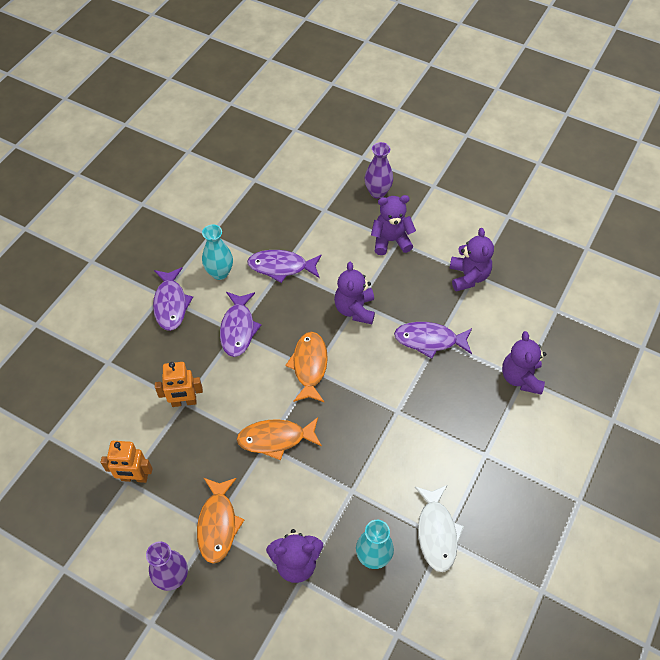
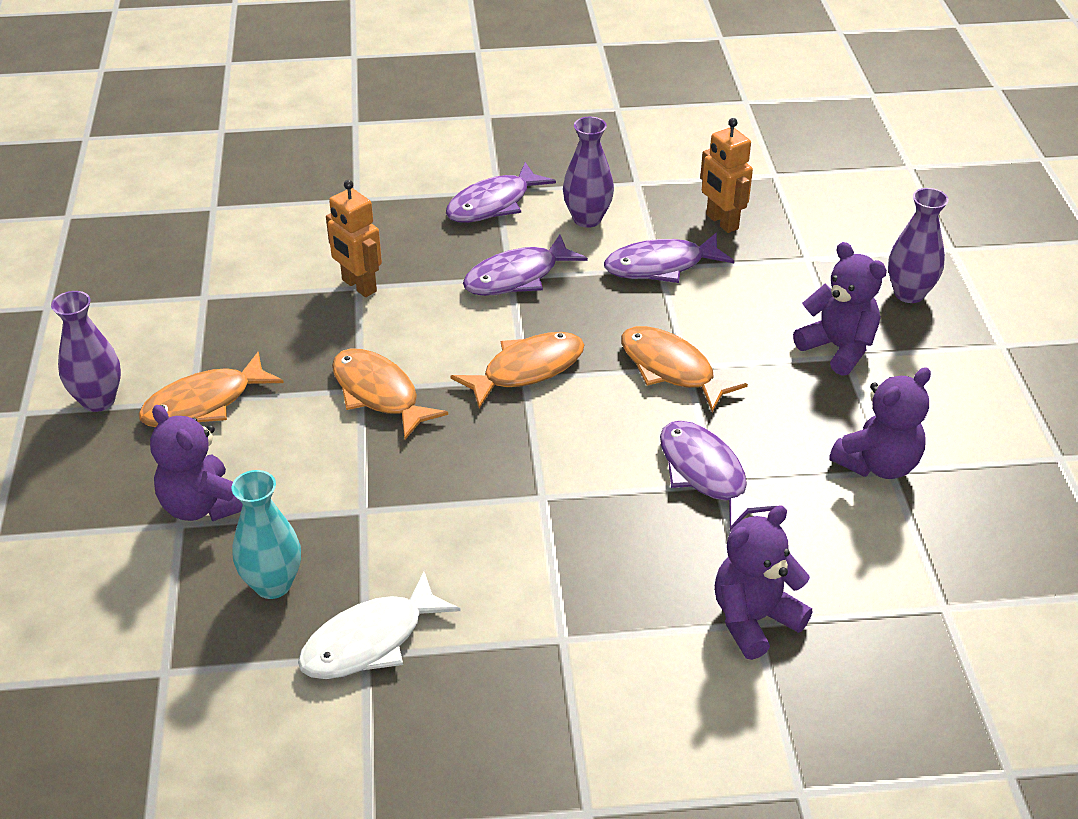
camera: 55 degrees right, 15 degrees down
orange robot [101,441,153,483] -> orange robot moved to [700,118,753,233]
turquoise vase [202,224,233,280] -> purple vase [563,117,614,228]
purple fish [247,250,322,283] -> purple fish turned 75 degrees counterclockwise [604,233,734,283]
purple teddy bear [334,262,375,324] -> orange fish [621,326,748,412]

